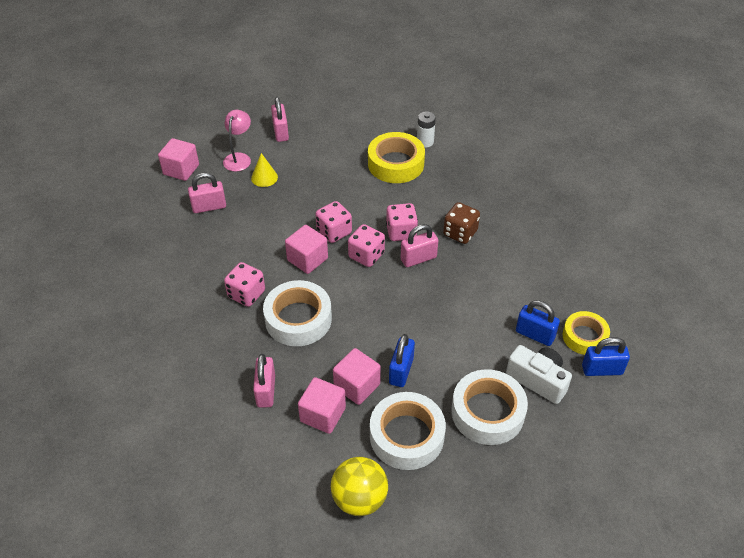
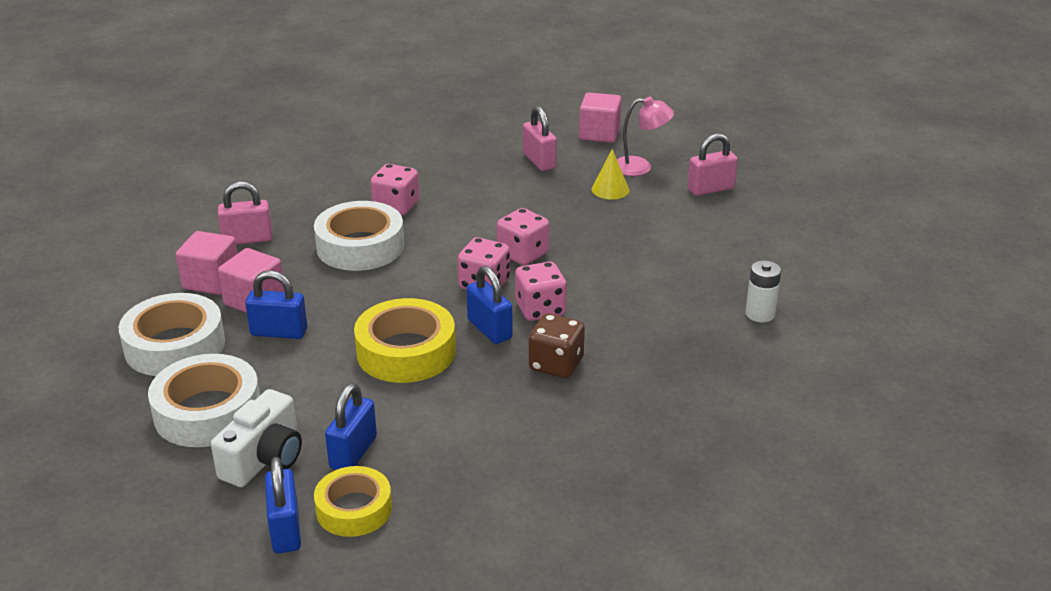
camera: 80 degrees right, 15 degrees down
pink cube [285,225,328,274] -> none
yellow ball [331,457,388,516] -> none
yellow tape [368,132,425,183] -> yellow tape moved to [354,298,456,383]
pink padlock [401,224,438,267] -> blue padlock [466,266,513,344]

